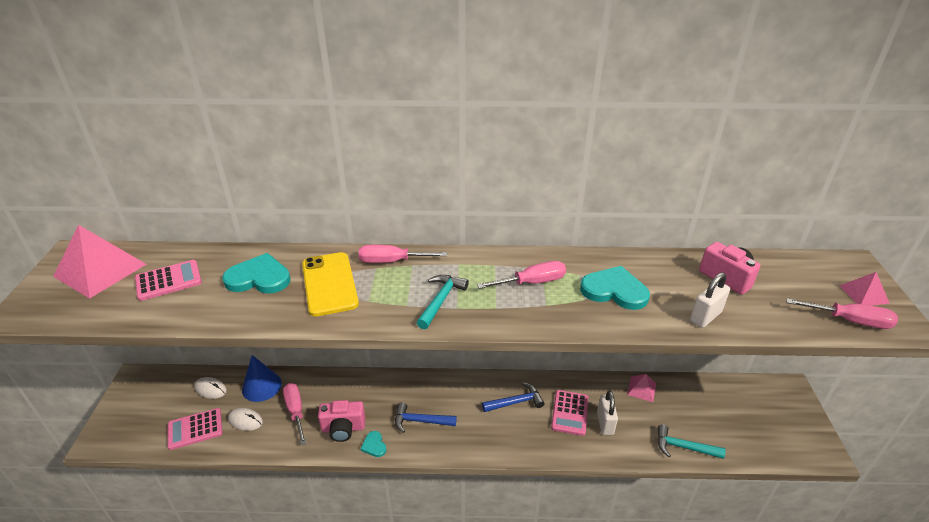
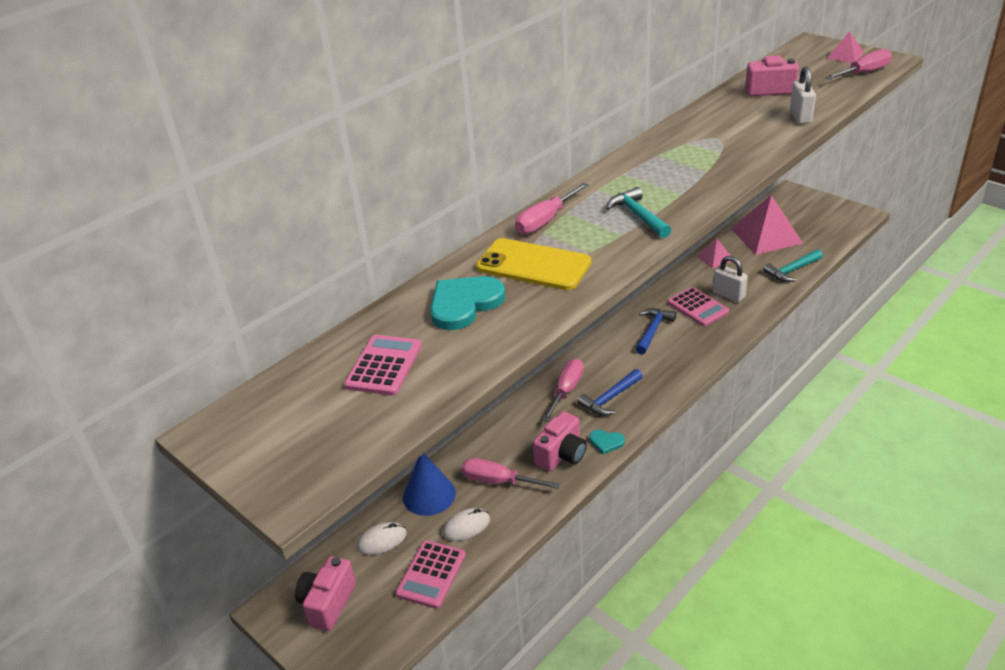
camera: 45 degrees left, 0 degrees up
pink pyramid [53,225,146,298] -> pink pyramid moved to [731,195,803,255]
pink screwdriver [477,261,566,289] -> pink screwdriver moved to [542,359,584,422]
turquoise heart [580,266,650,310] -> none
none -> pink camera [295,556,356,631]

